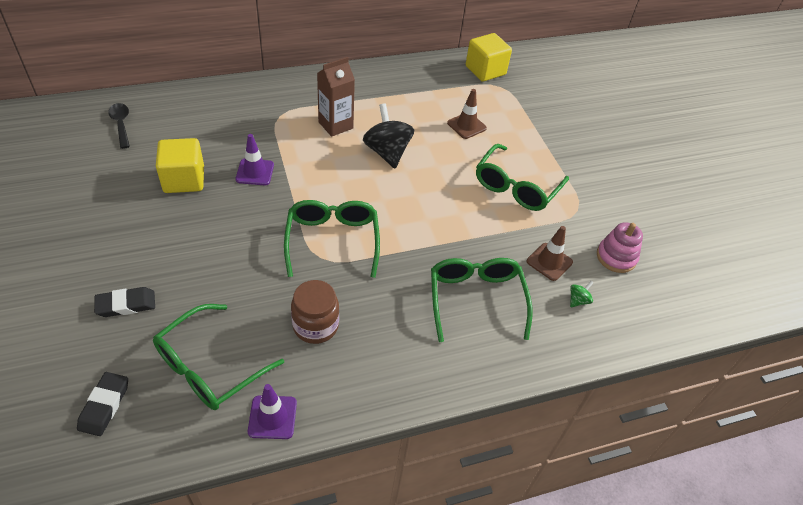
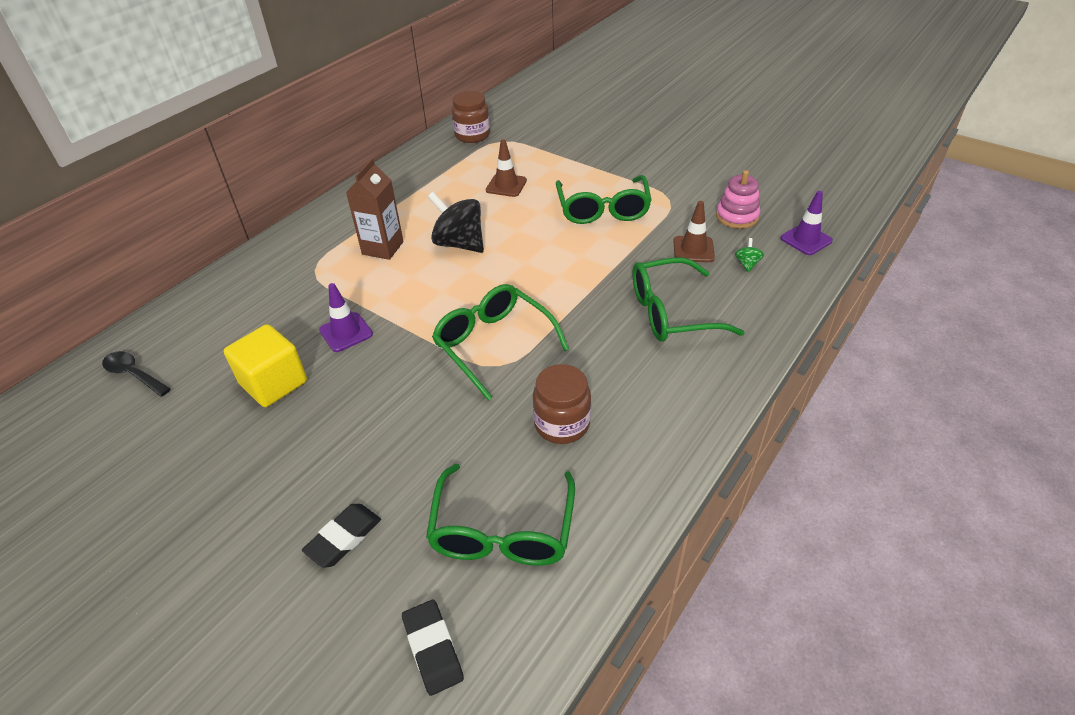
camera: 30 degrees left, 5 degrees down
purple traffic cone [248,384,297,439] -> purple traffic cone moved to [780,191,833,255]
green glasses [431,258,533,342] -> green glasses turned 60 degrees counterclockwise [633,257,745,342]
yellow cube [466,33,512,82] -> brown jar [452,91,490,143]

